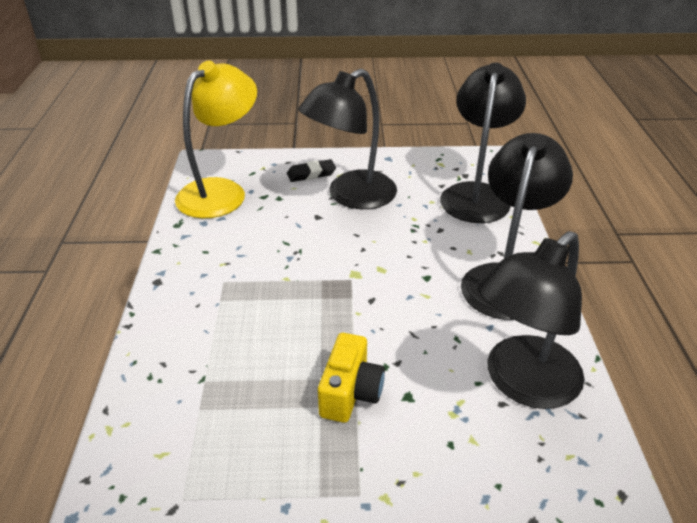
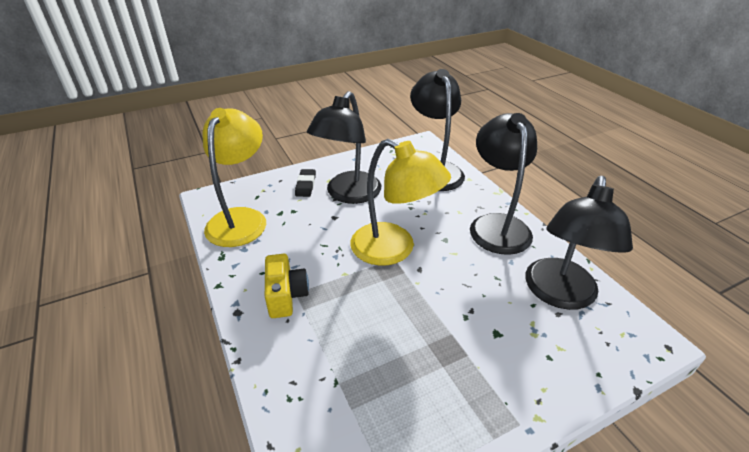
camera: 25 degrees left, 0 degrees up
black eraser [287,159,336,182] -> black eraser turned 45 degrees counterclockwise [295,169,316,197]
yellow camera [318,333,385,423] -> yellow camera moved to [265,254,309,318]
none -> yellow lamp [351,139,451,266]

